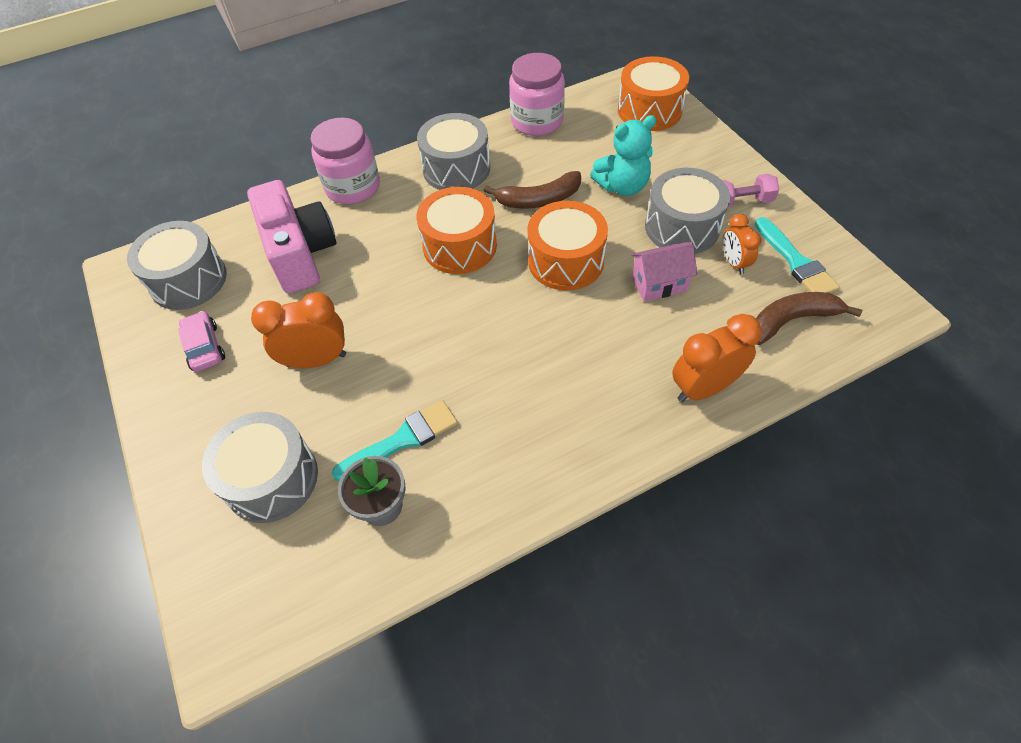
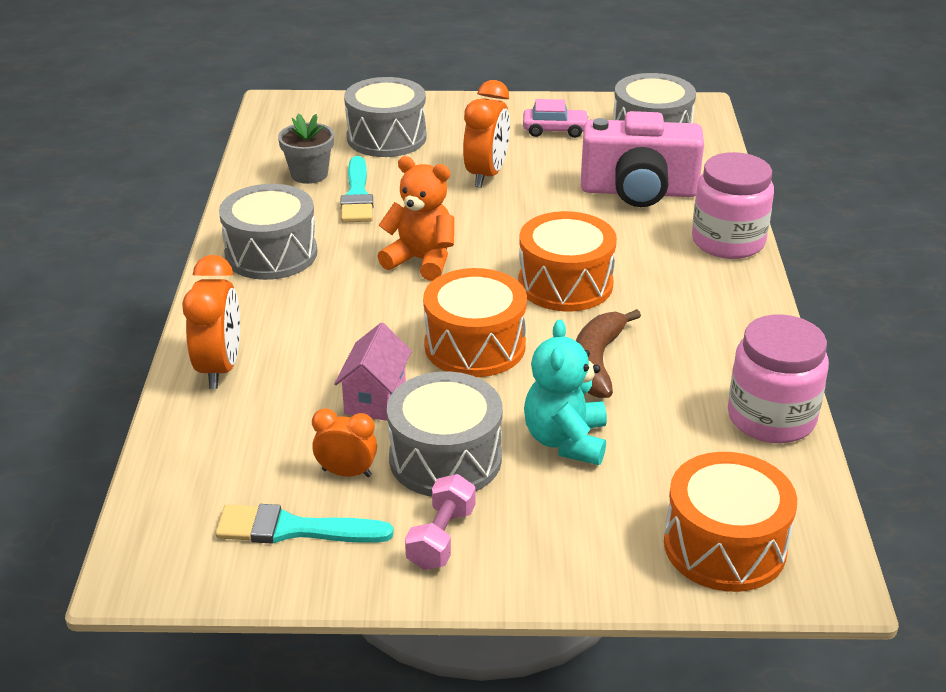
camera: 115 degrees right, 20 degrees down
grey drum [417,113,490,190] -> grey drum moved to [219,184,317,280]
brown banana [756,292,862,345] -> none
none -> orange teddy bear [377,156,454,281]

